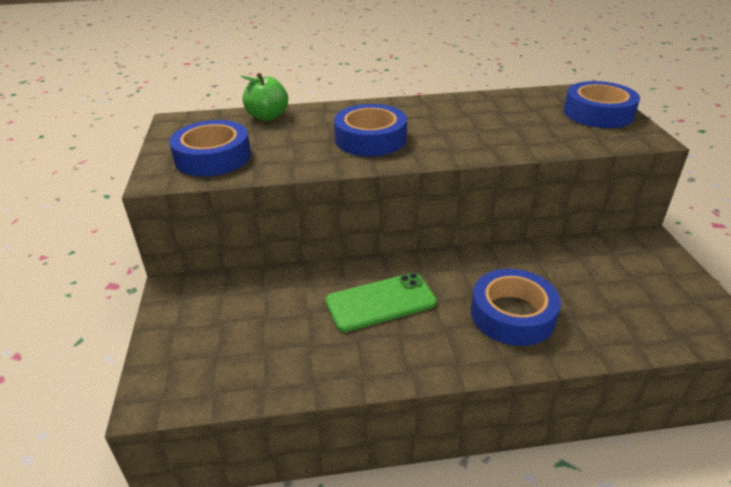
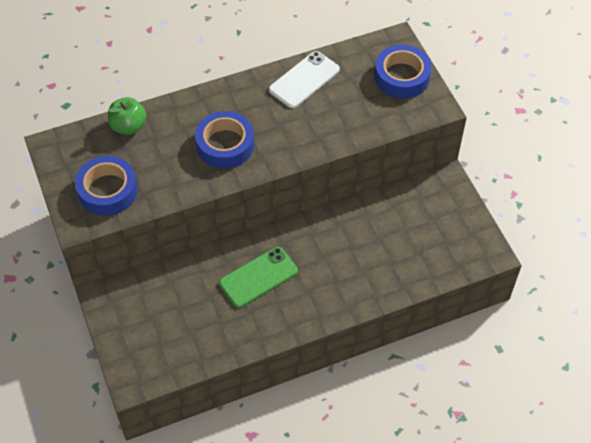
camera: 15 degrees left, 20 degrees up
blue tape [471,269,561,346] -> none
none -> white phone [269,51,340,108]

